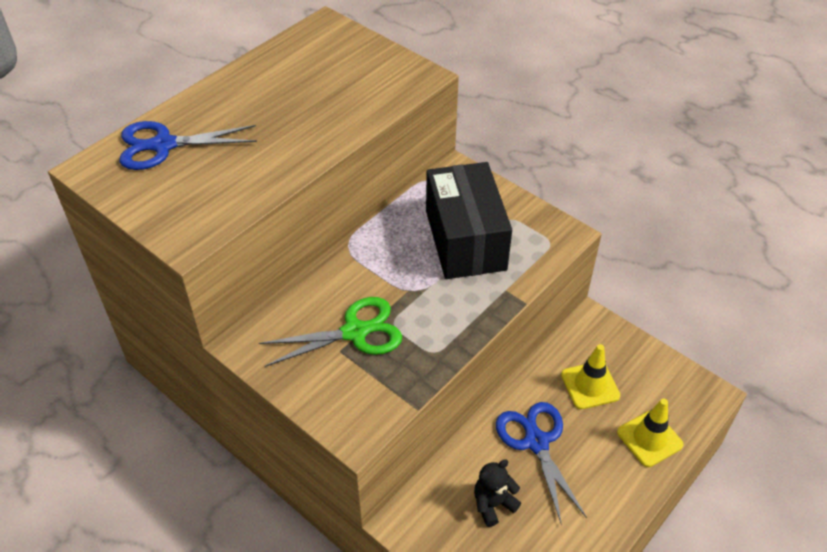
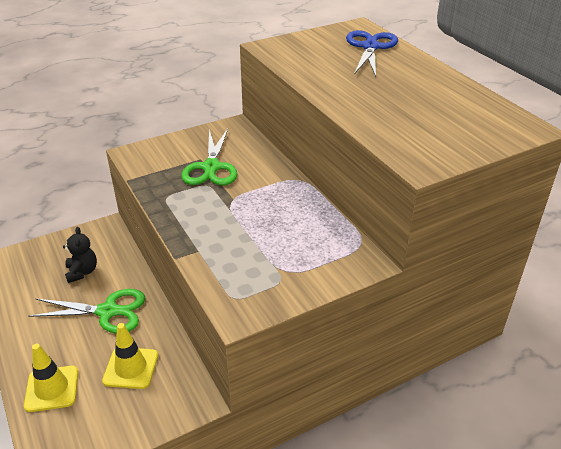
camera: 110 degrees right, 10 degrees down
black box [426,162,512,279] -> none
blue scissors [496,402,587,525] -> green scissors [28,289,145,333]

